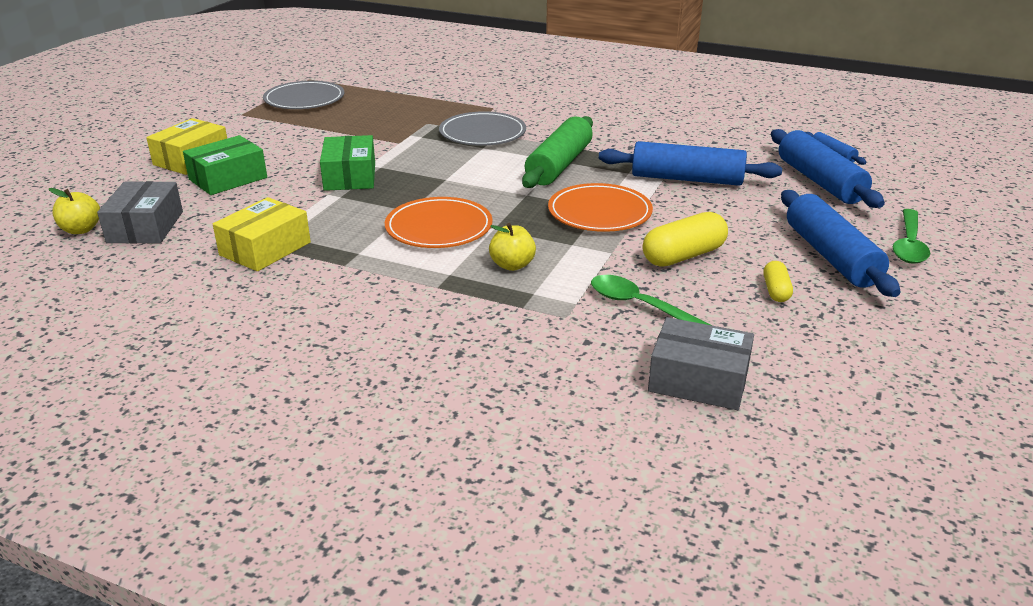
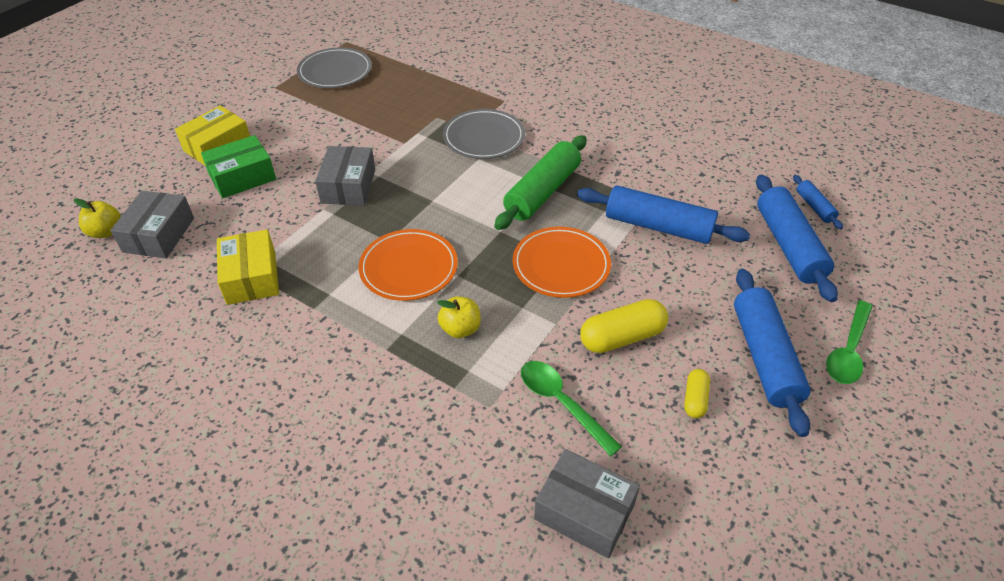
camera: 10 degrees right, 15 degrees up
yellow box [213,197,311,271] -> yellow box turned 60 degrees counterclockwise [217,229,279,305]
green box [320,135,375,191] -> grey box [315,146,375,206]

